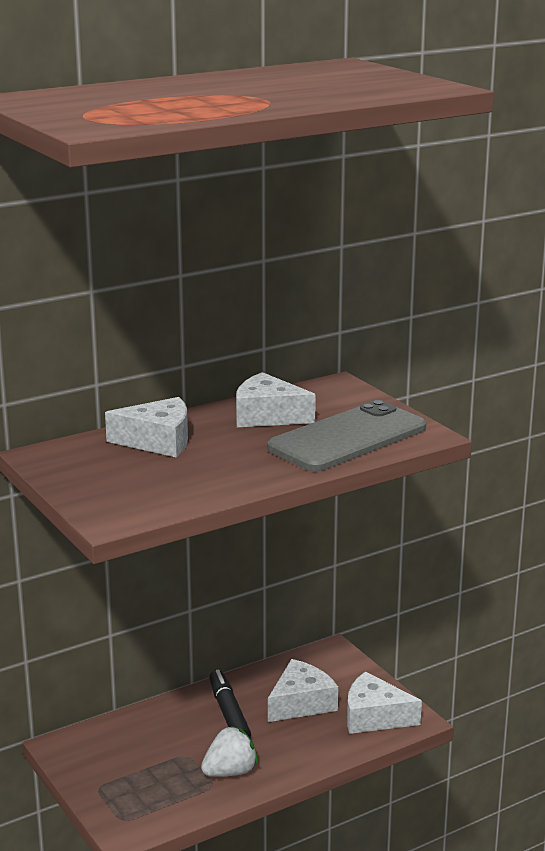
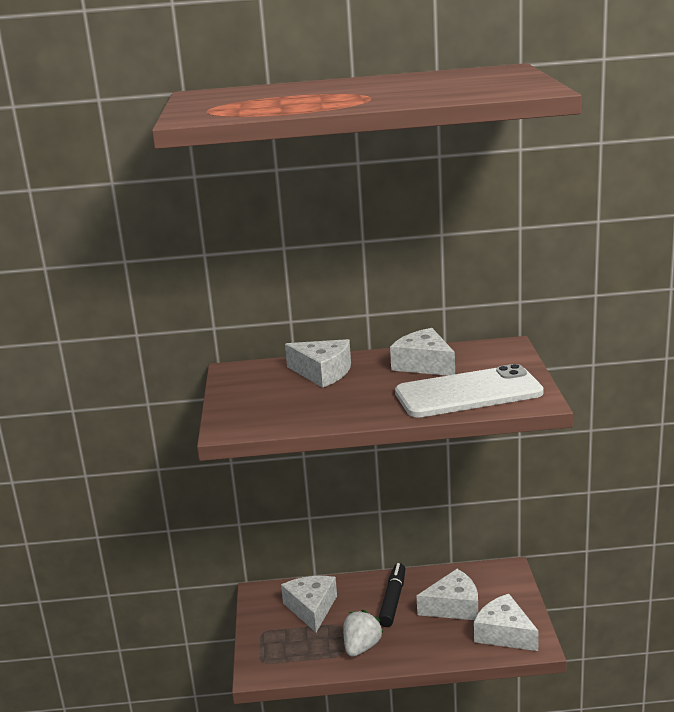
camera: 30 degrees right, 0 degrees up
white strawberry [201,726,258,777] -> white strawberry turned 60 degrees counterclockwise [343,610,383,657]
grey phone [267,400,426,471] -> white phone [395,364,544,418]
none -> white cheese [281,576,337,632]

